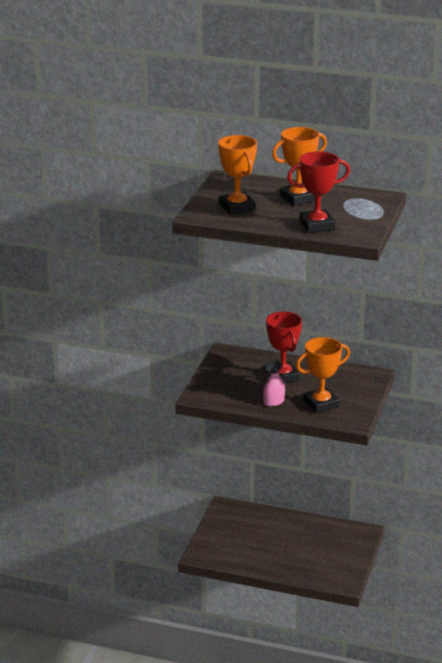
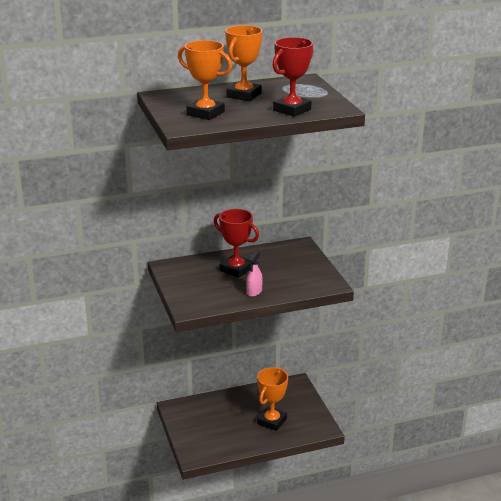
camera: 35 degrees left, 0 degrees up
orange trophy [296,337,350,413] -> orange trophy moved to [257,367,288,431]

